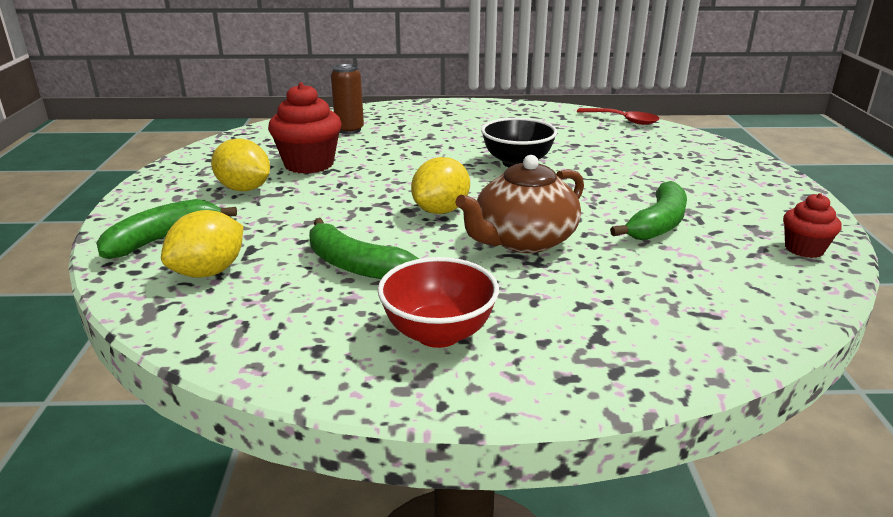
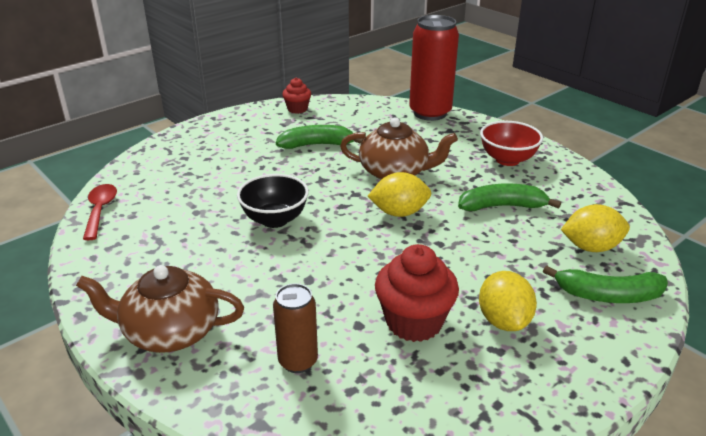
camera: 130 degrees left, 5 degrees up
green banana [309,218,419,279] -> green banana turned 90 degrees counterclockwise [458,183,561,211]
none -> brown teapot [76,265,244,353]
none -> red can [409,15,459,121]

